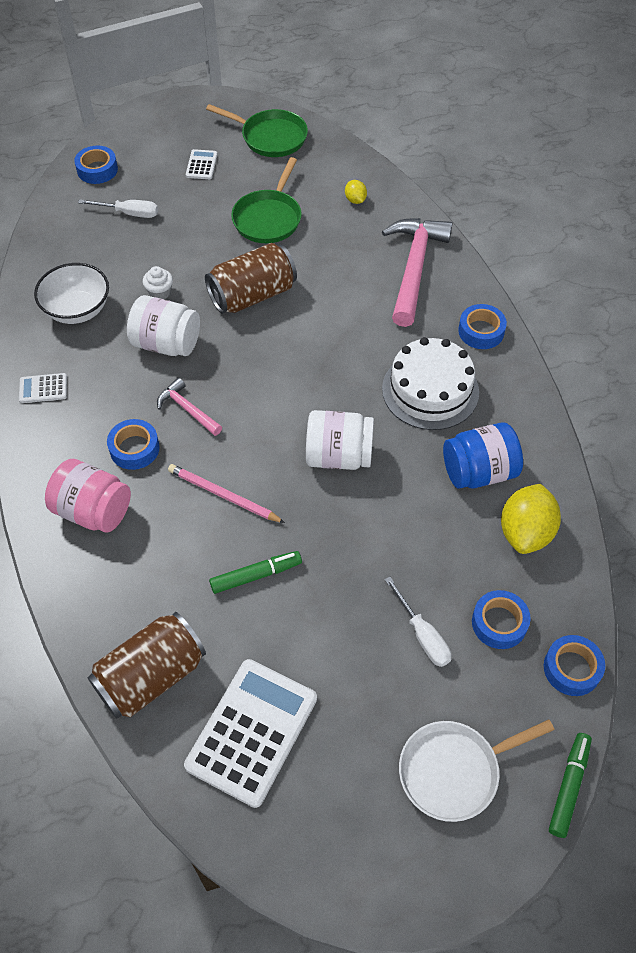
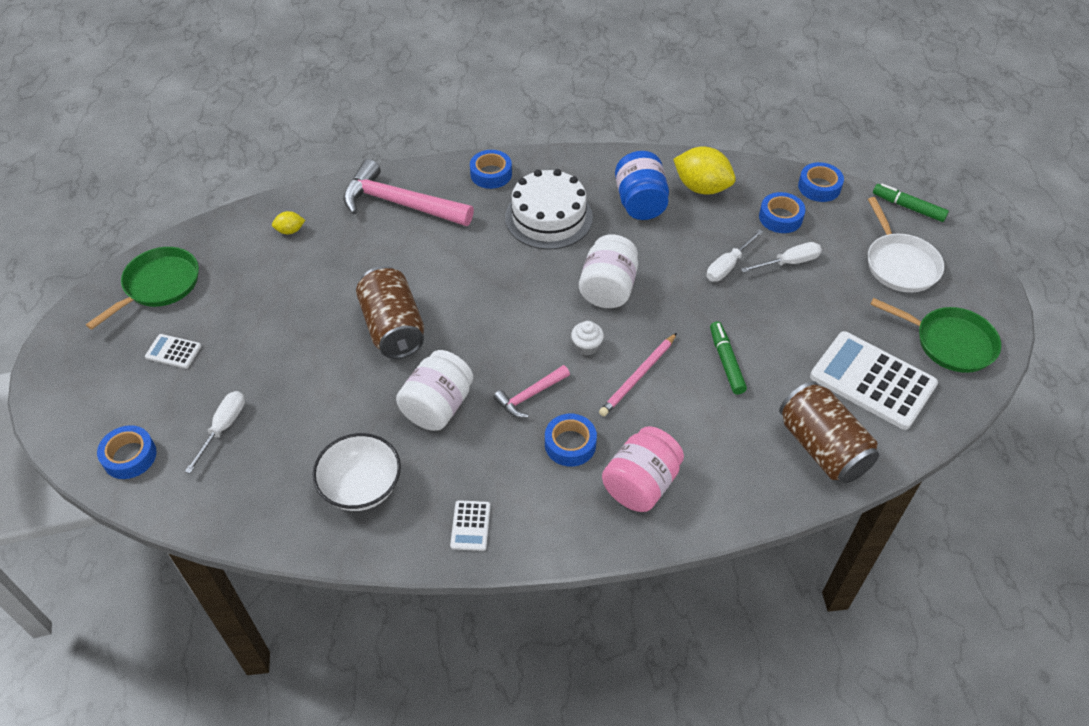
camera: 80 degrees left, 5 degrees down
white cupcake [143,266,173,299] -> white cupcake moved to [571,321,604,356]
green pan [231,157,302,243] -> green pan moved to [870,298,1001,373]
none -> white screwdriver [707,229,763,282]

